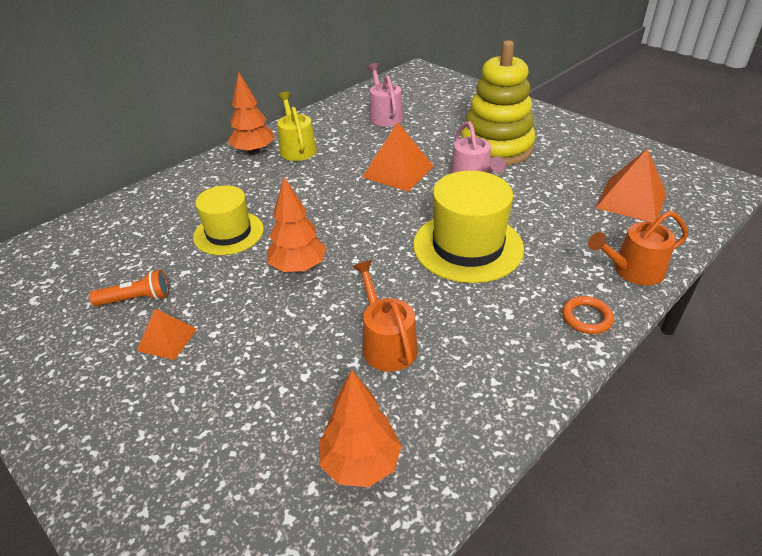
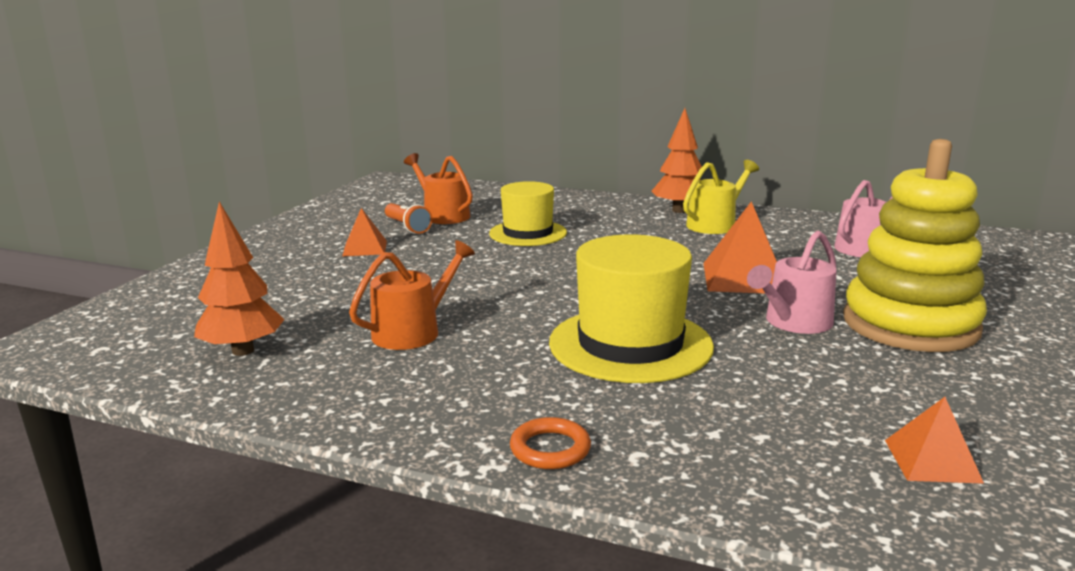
camera: 65 degrees right, 20 degrees down
orange tree [267,177,326,273] -> none
orange watering can [588,211,688,285] -> orange watering can moved to [404,153,473,224]
orange pyramid [596,148,666,223] -> orange pyramid [885,397,984,484], size x0.59

